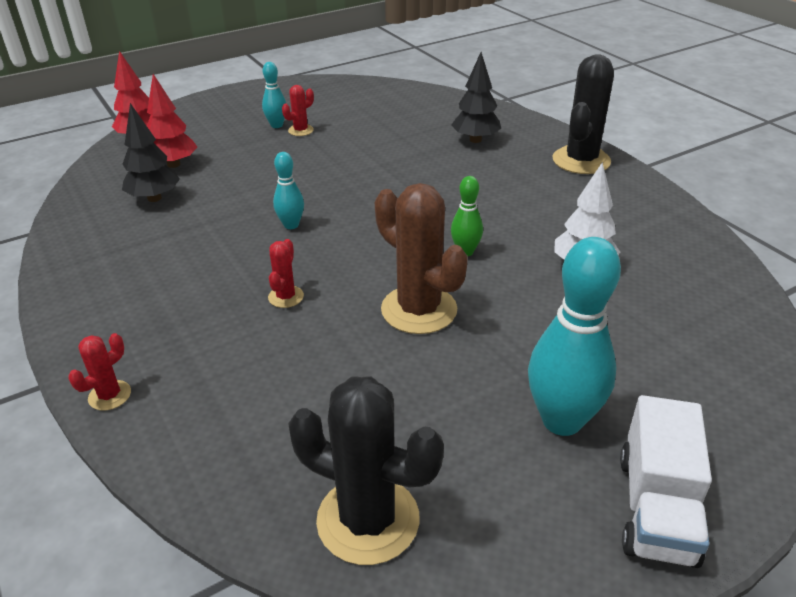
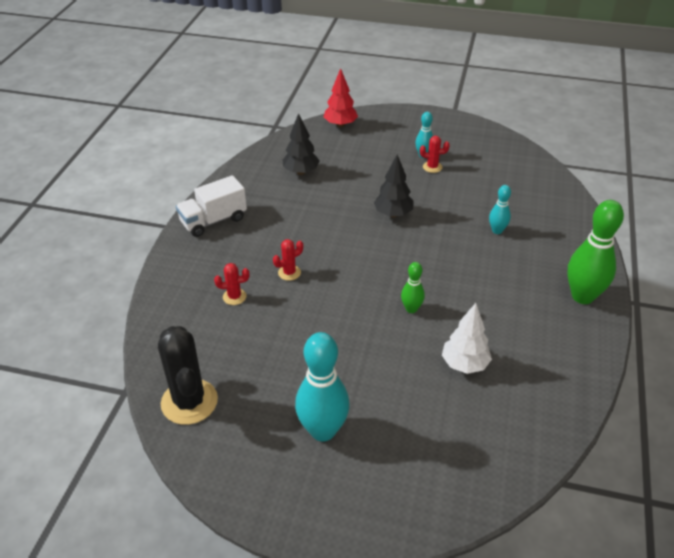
camera: 45 degrees right, 5 degrees up
red cactus [68,333,131,411] -> red cactus moved to [214,263,249,305]
red tree [147,74,197,168] -> none
turquoise bowling pin [273,152,304,229] -> turquoise bowling pin moved to [489,185,511,234]
brown cactus [375,183,468,334] -> none
black tree [451,52,501,143] -> black tree moved to [374,155,414,217]
black cactus [552,54,614,174] -> green bowling pin [567,200,624,304]
white truck [620,395,712,568] -> white truck moved to [176,175,247,237]

